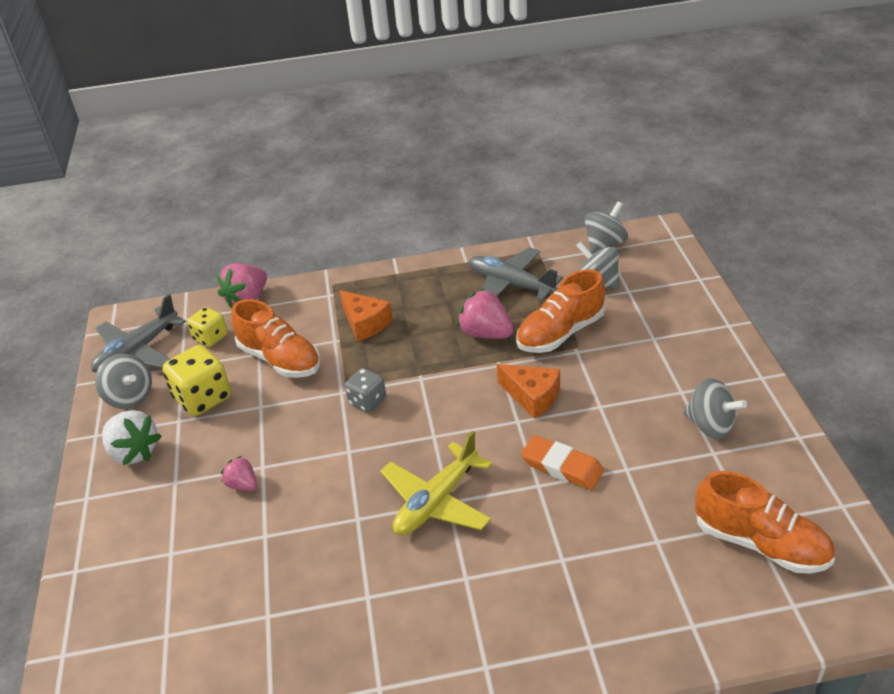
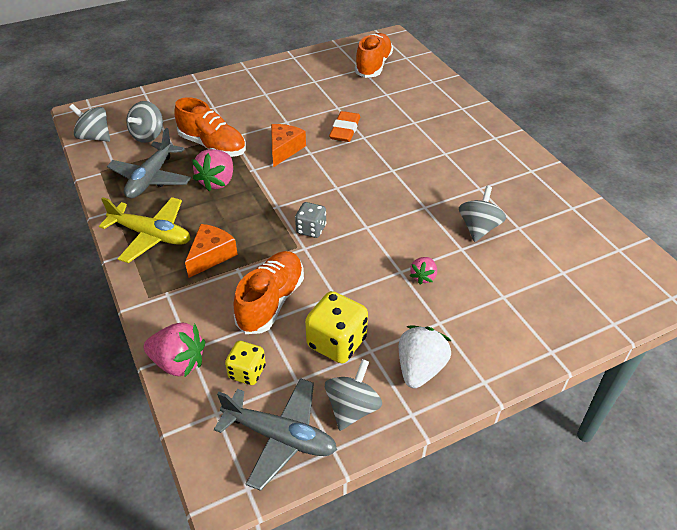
camera: 110 degrees left, 5 degrees up
yellow plane [381,431,492,535] -> yellow plane moved to [99,197,190,263]
grey spinning top [683,378,747,439] -> grey spinning top moved to [459,186,506,242]

